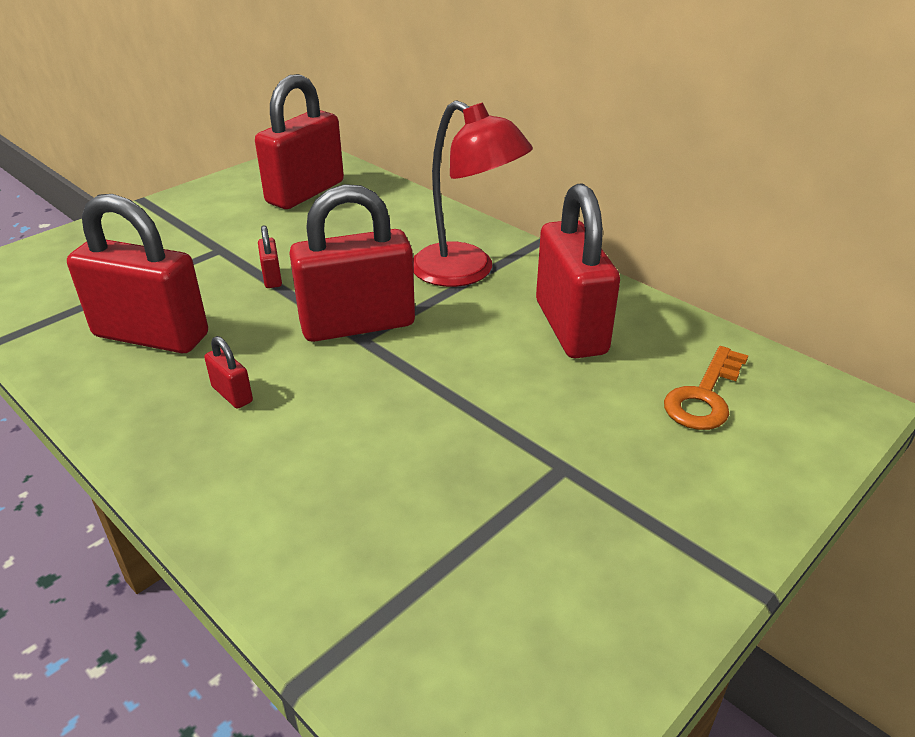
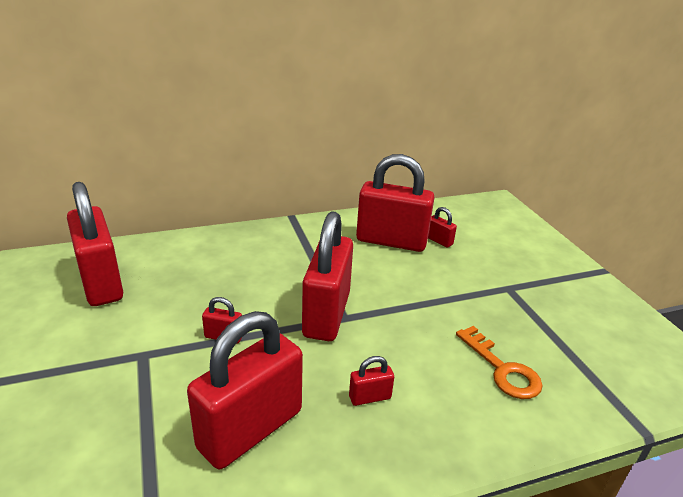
camera: 65 degrees left, 5 degrees down
red lamp [413,100,533,287] -> none
orange key [664,346,748,430] -> orange key moved to [456,326,543,399]
none -> red padlock [428,207,457,248]

